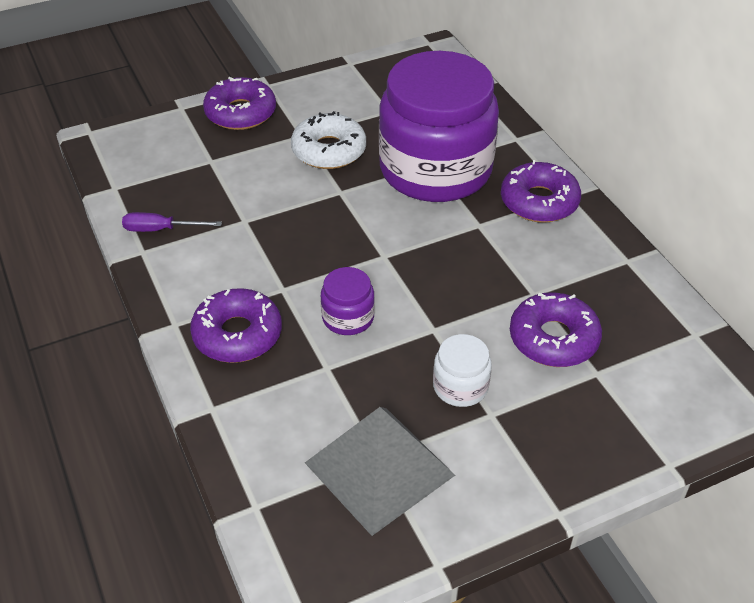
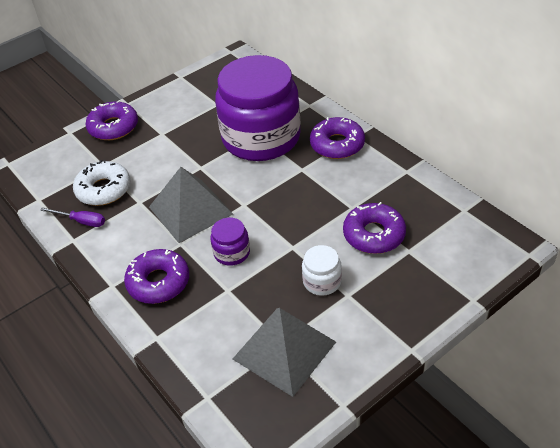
camera: 10 degrees left, 0 degrees up
purple screwdriver [122,212,222,232] -> purple screwdriver turned 150 degrees counterclockwise [40,207,105,227]
white donut [291,111,366,169] -> white donut moved to [73,160,131,206]
none -> grey pyramid [149,167,233,243]

